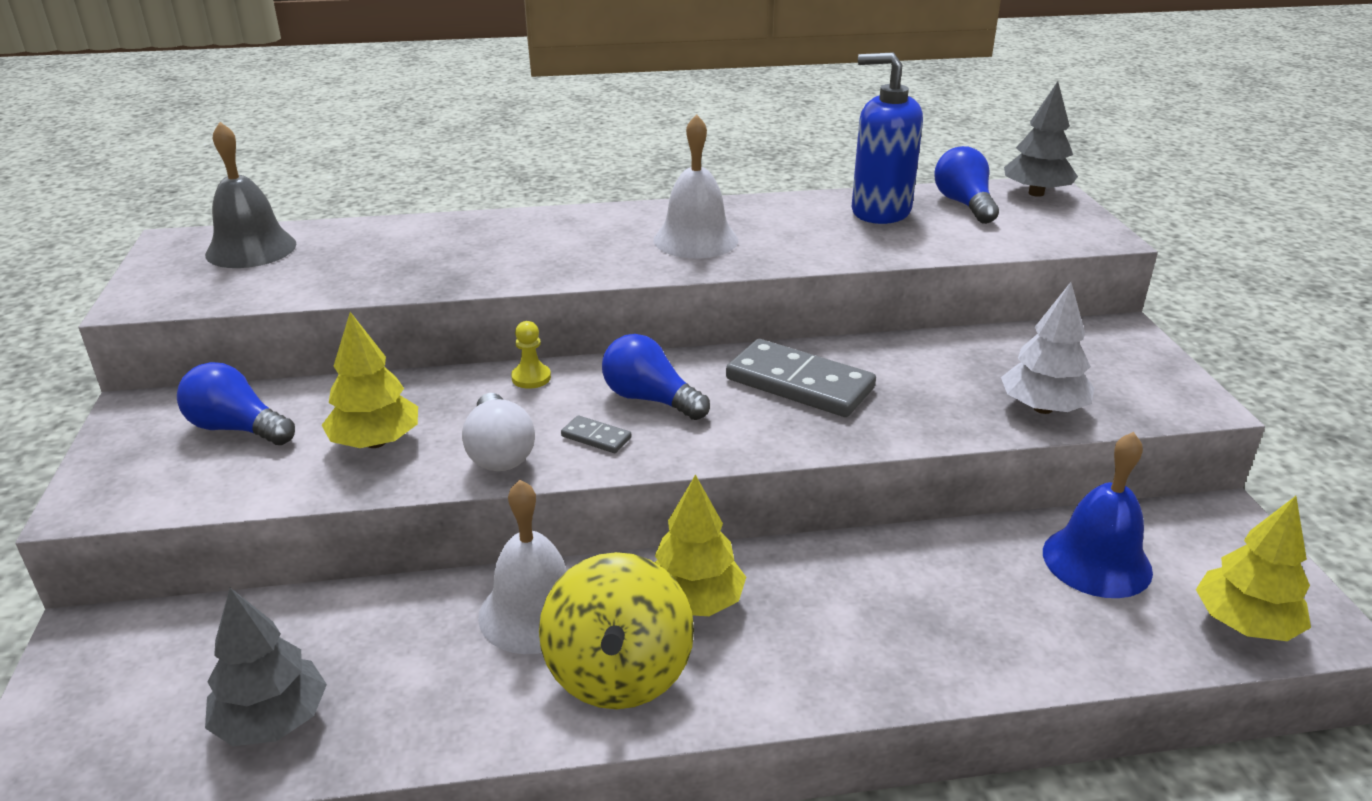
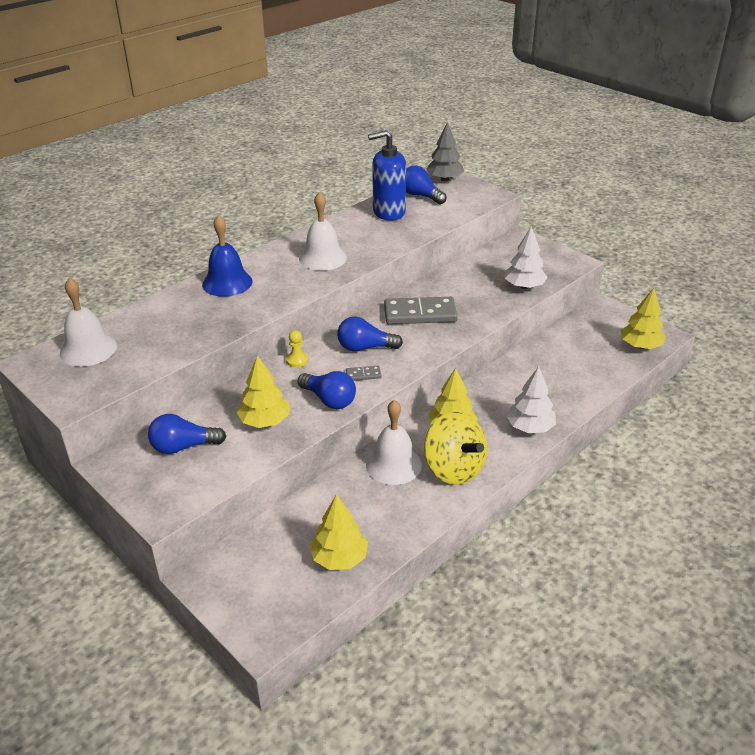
camera: 35 degrees left, 5 degrees up
grey bell [205,122,296,268] -> white bell [60,278,117,367]
grey tree [205,588,327,746] -> yellow tree [310,494,368,570]
white light bulb [462,393,535,471] -> blue light bulb [298,371,356,409]
blue bell [1043,432,1153,598] -> blue bell moved to [202,215,253,297]
none -> white tree [506,366,556,433]

